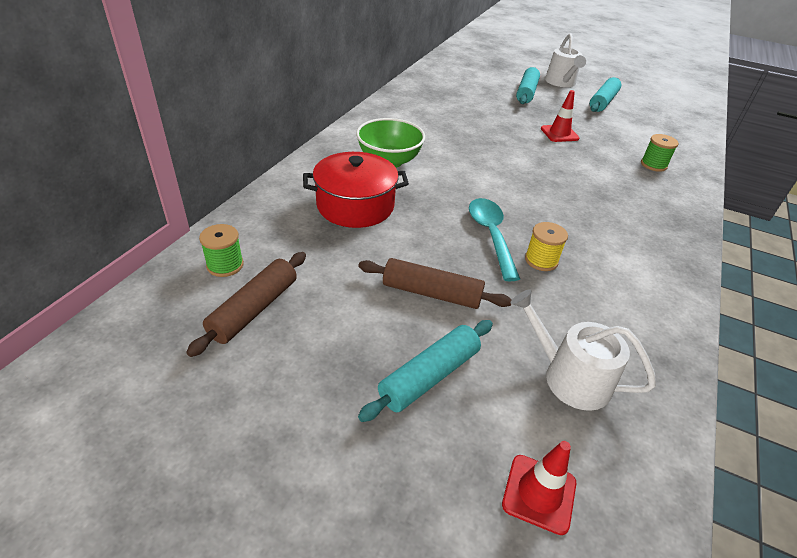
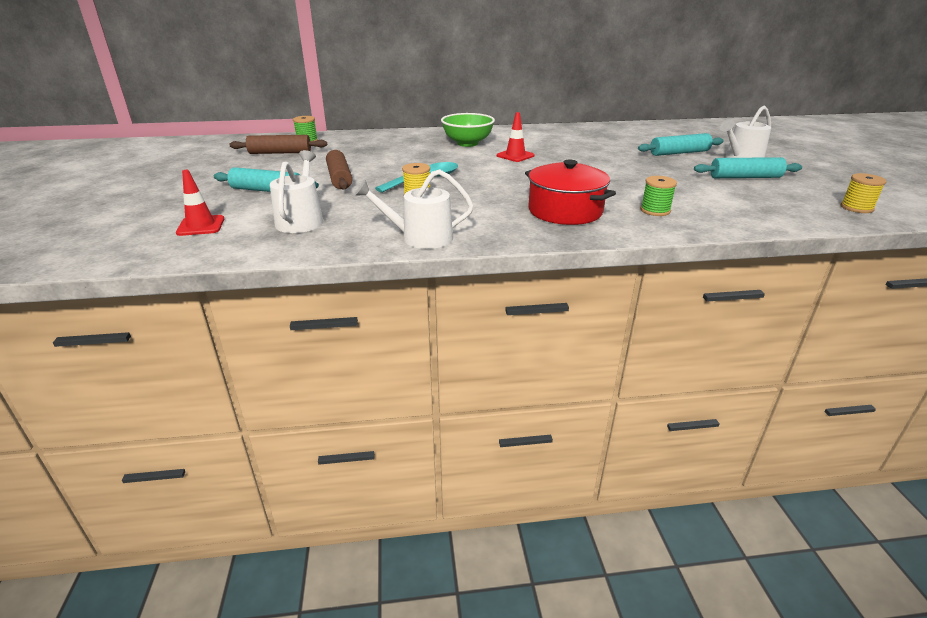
camera: 60 degrees right, 10 degrees down
red pot [303,152,409,228] -> red pot moved to [525,160,616,225]
red traffic cone [541,90,580,142] -> red traffic cone moved to [497,112,535,162]
none -> white watering can [355,169,473,249]
none -> yellow spool [841,173,886,213]

